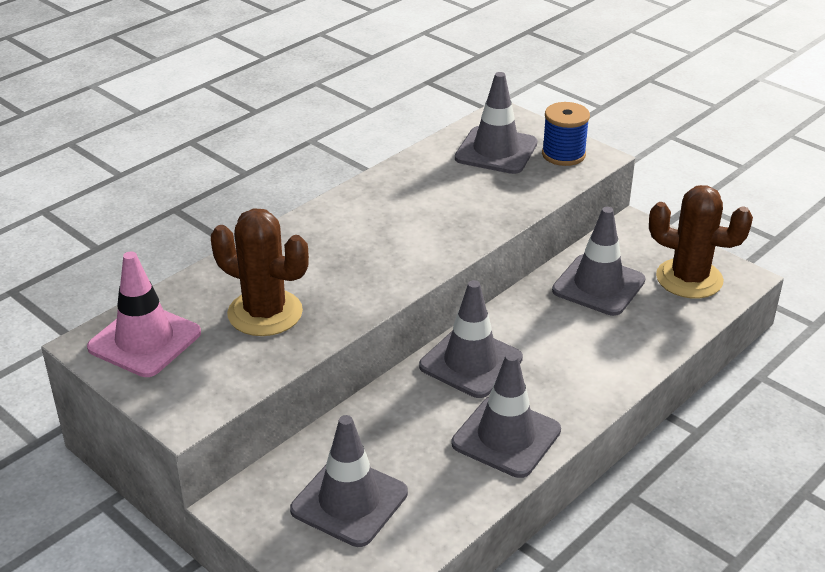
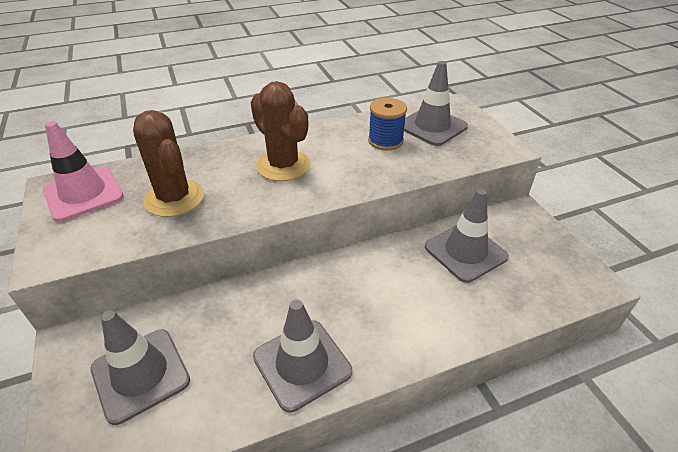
camera: 25 degrees right, 5 degrees up
grey traffic cone [419,280,523,398] -> none
blue spool [542,102,590,166] -> blue spool moved to [368,98,407,151]
brown cactus [649,185,753,298] -> brown cactus moved to [251,81,310,181]

